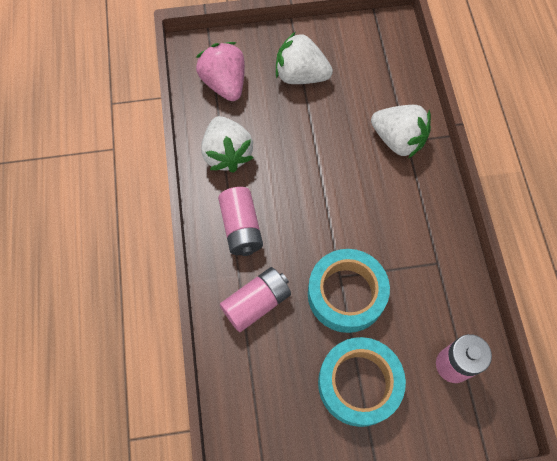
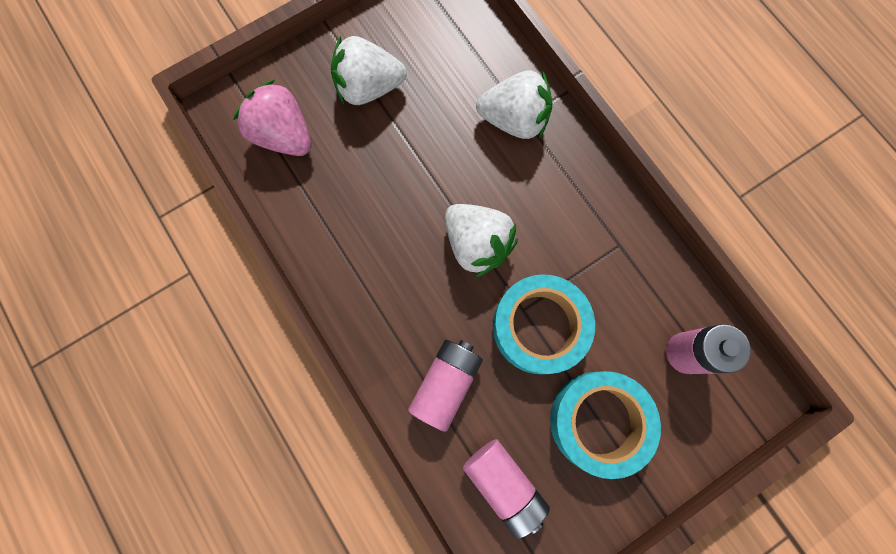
camera: 25 degrees left, 10 degrees up
white strawberry [201,116,253,173] -> white strawberry moved to [445,204,518,278]
pink battery [218,187,263,256] -> pink battery moved to [463,439,550,539]

